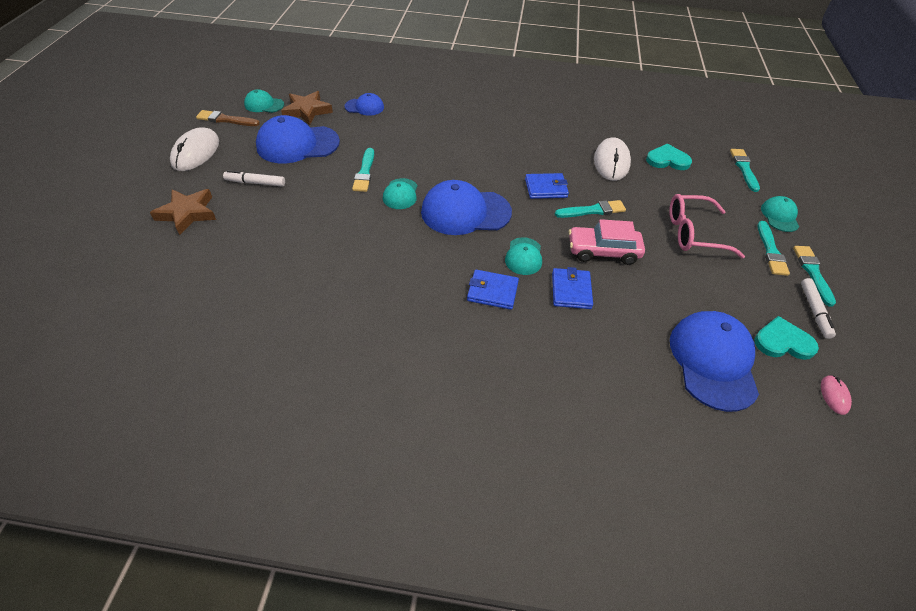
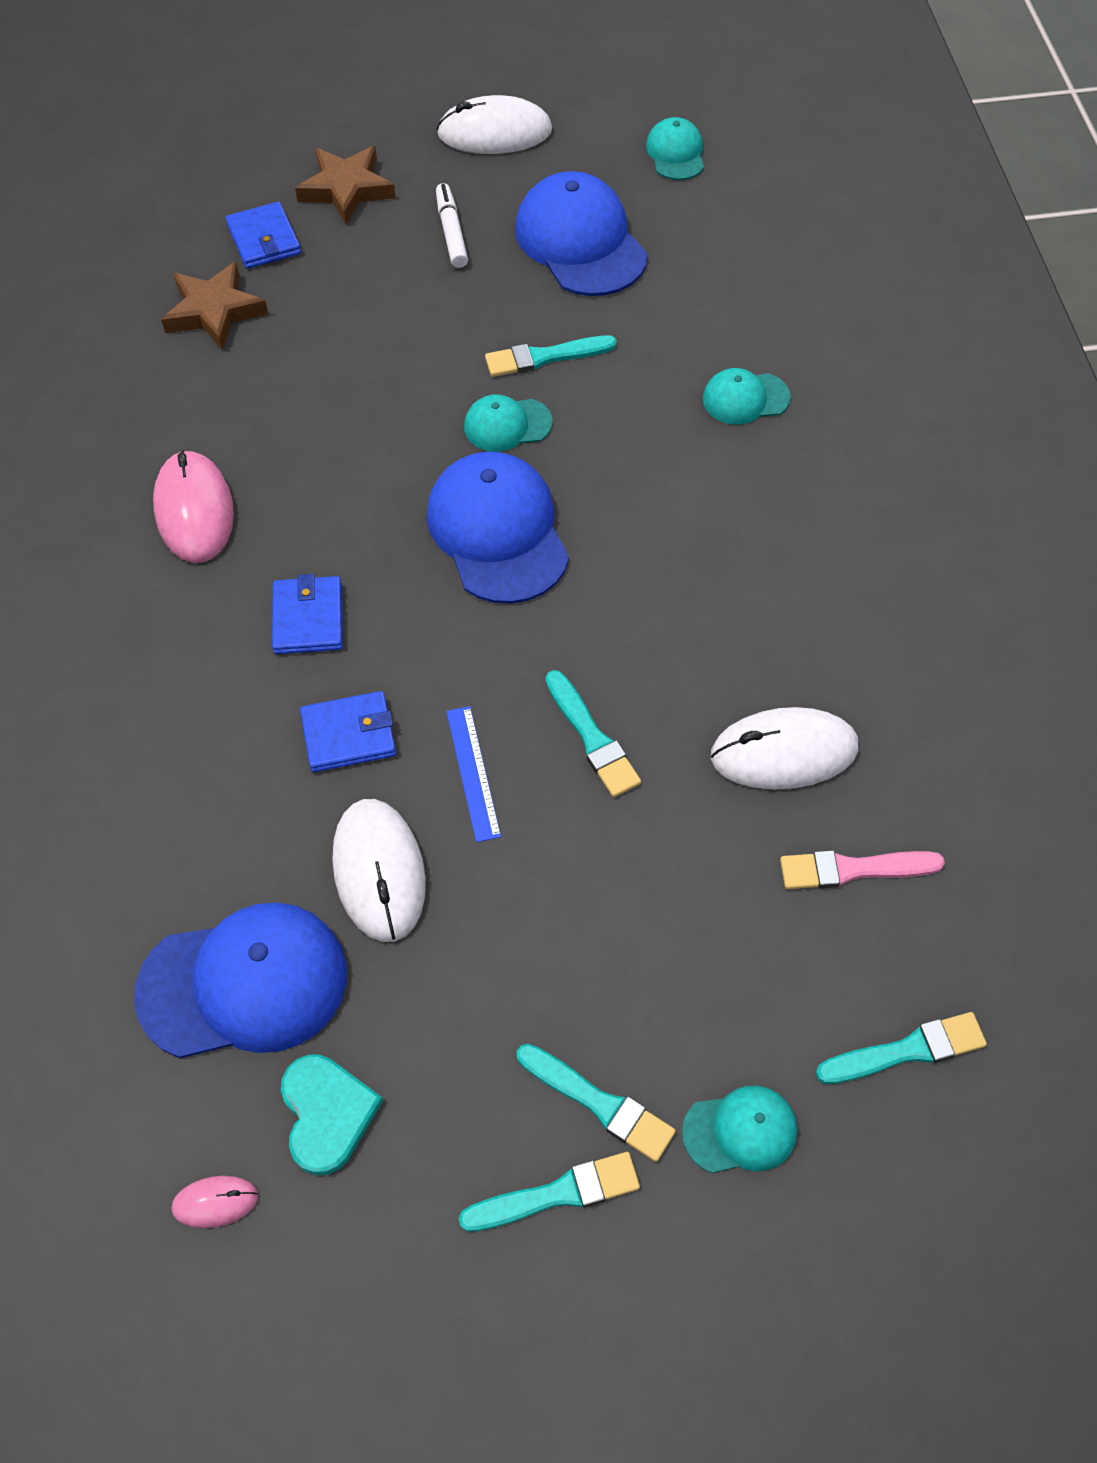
camera: 75 degrees right, 10 degrees up
brown brush [196,110,260,126] -> none
brown star [281,91,333,125] -> brown star moved to [161,262,268,350]
blue cap [345,93,384,116] -> none
turquoise cap [505,237,542,275] -> turquoise cap moved to [703,368,791,425]
blue wallet [525,173,569,199] -> blue wallet moved to [226,202,301,269]
pink car [569,219,645,265] -> blue ruler [446,706,501,842]
turquoise heart [646,144,692,170] -> pink brush [780,850,945,889]
pink glasses [669,194,745,258] -> none
turquoise brush [757,221,790,276] -> turquoise brush turned 135 degrees counterclockwise [517,1043,676,1162]
white marker [801,278,836,339] -> none
none -> pink mouse [153,450,234,563]
none -> white mouse [332,799,426,942]

